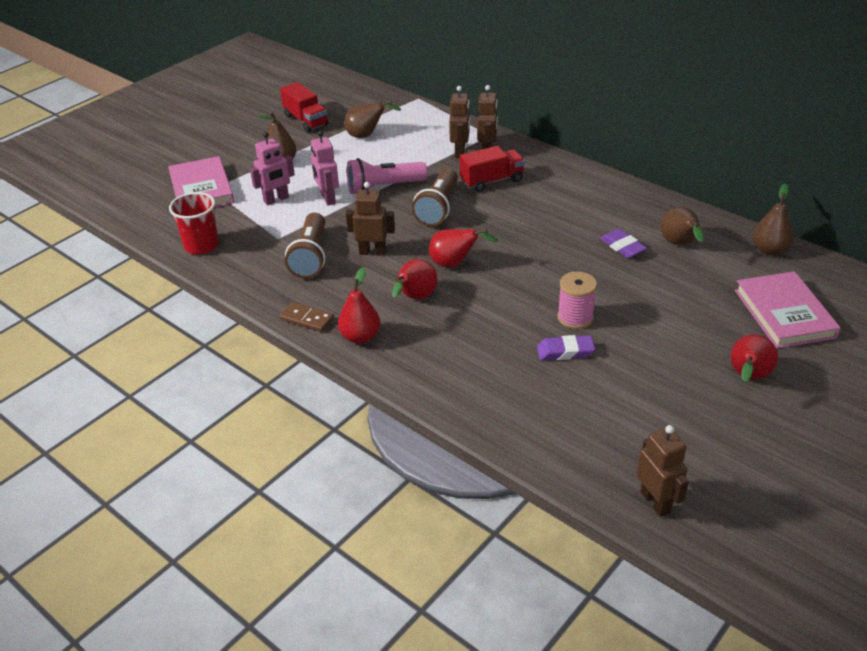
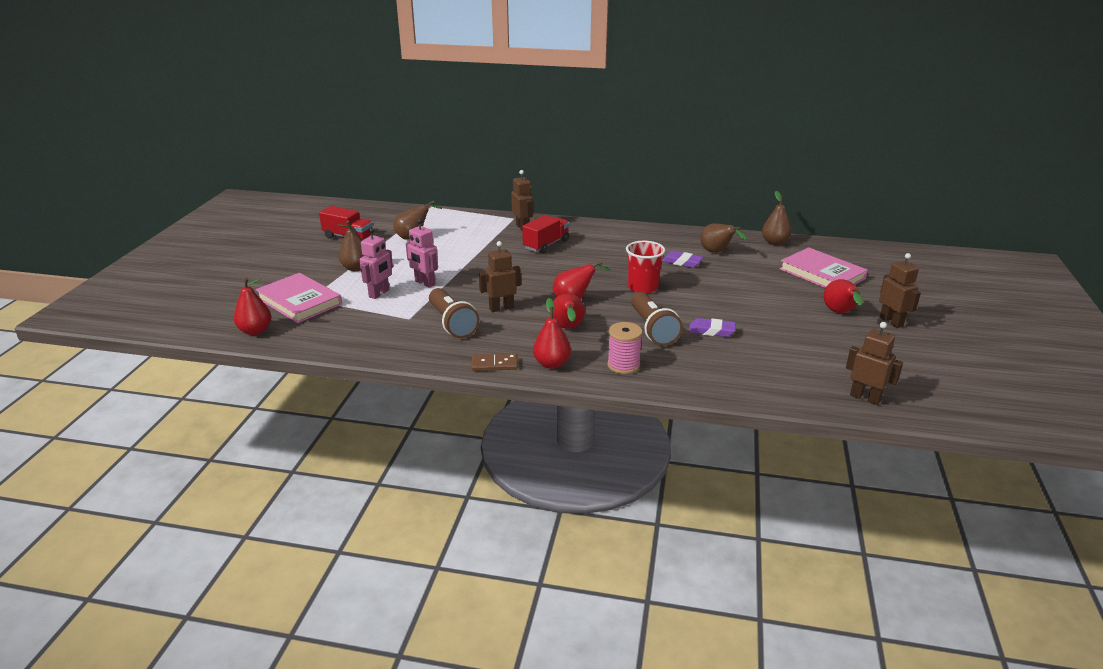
camera: 30 degrees left, 10 degrees down
red cup [169,192,219,254] -> red cup moved to [626,241,665,293]
pink flashlight [347,158,427,194] -> none
brown flashlight [412,168,458,226] -> brown flashlight moved to [631,292,683,346]
brown robot [449,86,470,158] -> brown robot moved to [879,253,921,328]
purple eraser [537,335,595,360] -> purple eraser turned 45 degrees clockwise [689,318,736,337]
pink spool [557,271,597,329] -> pink spool moved to [607,322,642,374]
none -> red pear [234,277,272,335]

